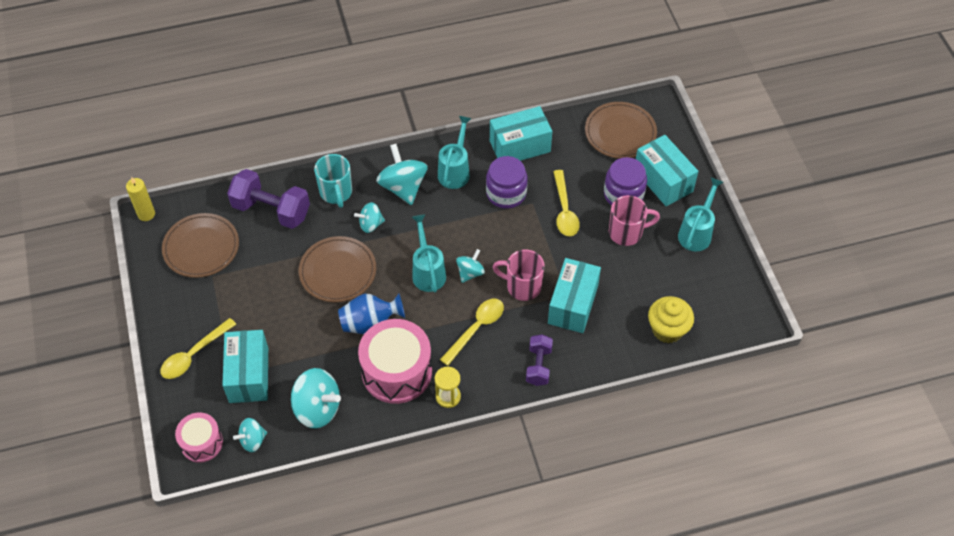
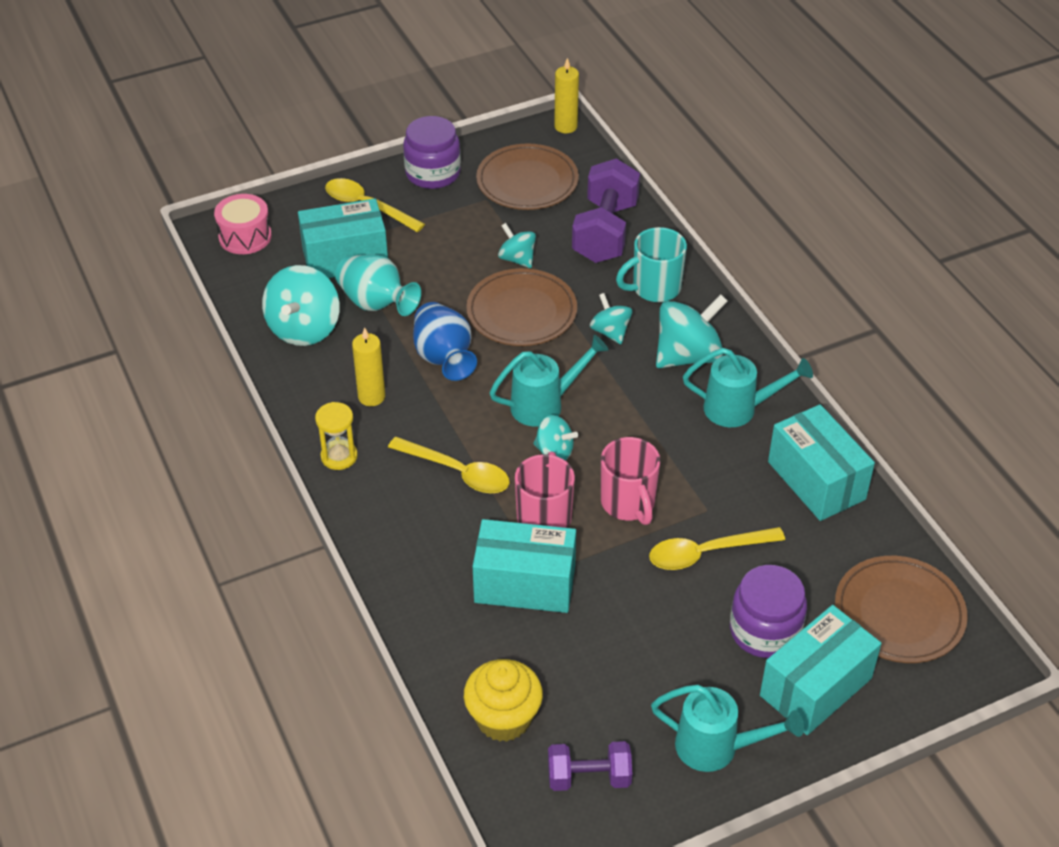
camera: 80 degrees right, 10 degrees down
turquoise spinning top [233,418,267,452] -> turquoise spinning top moved to [498,223,536,268]
pink drum [358,319,432,404] -> yellow candle [352,327,385,406]
purple jar [486,156,528,209] -> purple jar moved to [403,116,461,189]
purple dumbbell [526,334,553,386] -> purple dumbbell moved to [548,741,632,791]
pink mug [609,195,660,246] -> pink mug moved to [601,437,660,525]
none -> turquoise vase [335,255,421,316]

